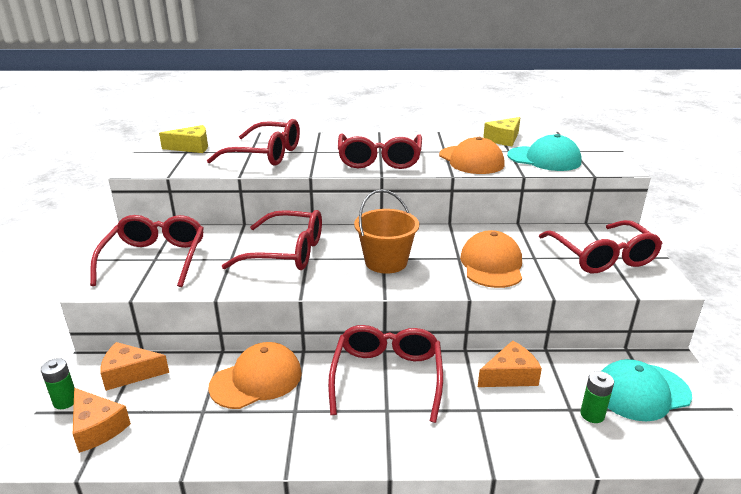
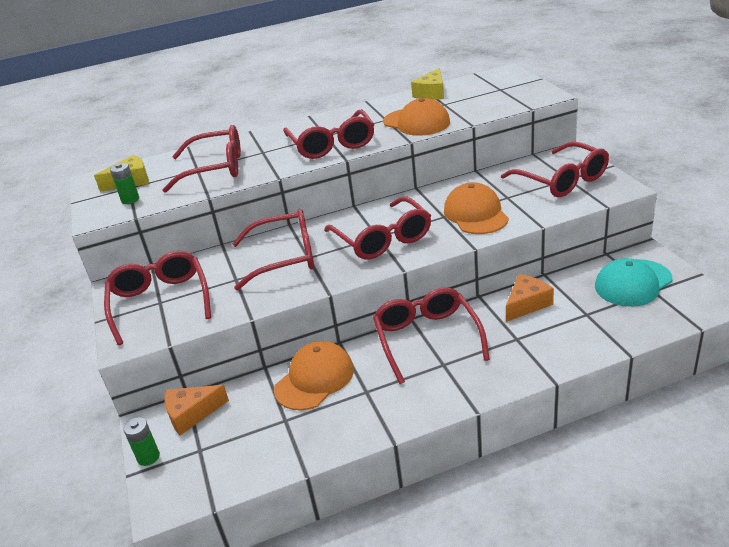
camera: 15 degrees left, 5 degrees up
orange cheese [73,388,131,453] -> none
orange bucket [354,189,419,274] -> red glasses [324,197,431,260]
turquoise cap [507,134,581,171] -> none
green battery [580,371,614,423] -> green battery moved to [110,163,139,204]

